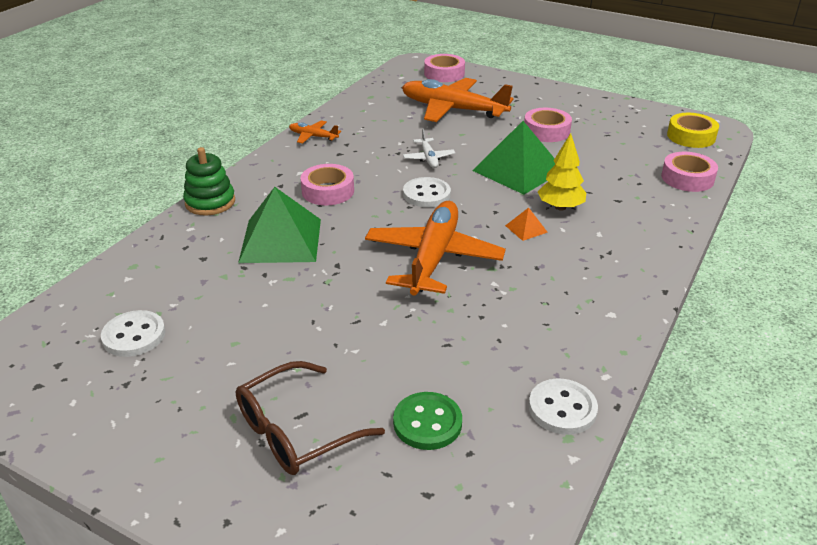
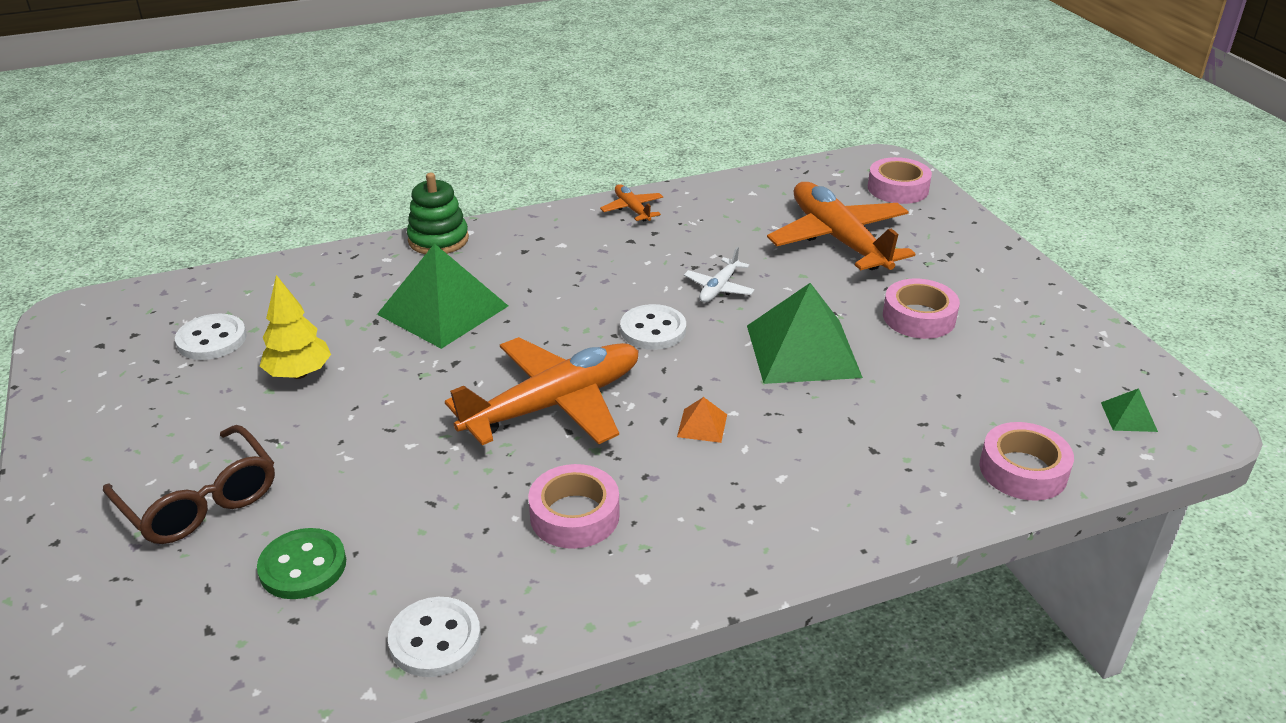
camera: 40 degrees right, 0 degrees up
brown glasses [236,361,385,475] -> brown glasses turned 135 degrees counterclockwise [103,425,275,544]
pink tape [300,164,354,205] -> pink tape moved to [528,464,620,549]
yellow tree [537,133,586,211] -> yellow tree moved to [260,275,331,379]
yellow tape [667,113,719,148] -> green pyramid [1101,388,1158,432]

